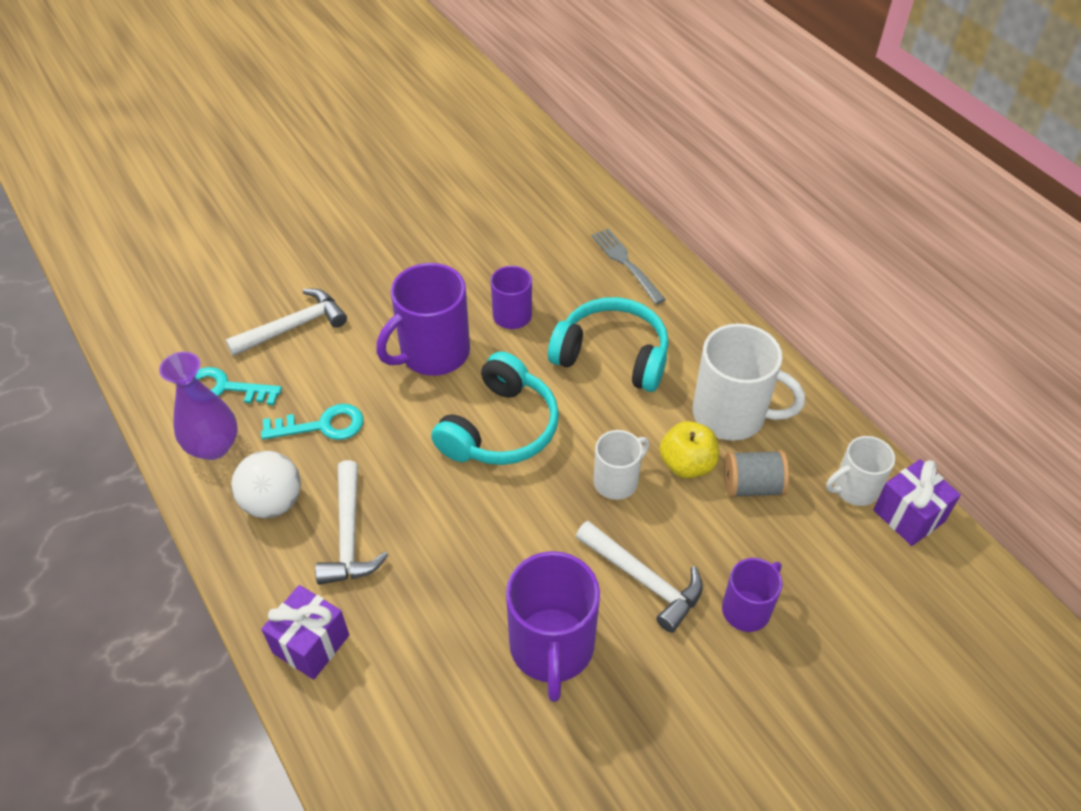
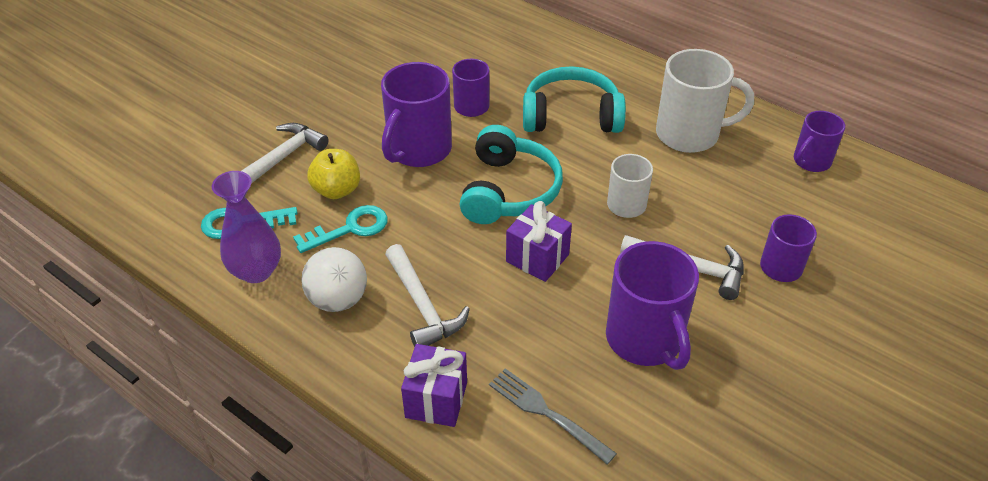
camera: 20 degrees left, 5 degrees down
grey fork [591,229,666,304] -> grey fork moved to [489,368,617,464]
yellow apple [659,421,719,479] -> yellow apple moved to [307,149,360,199]
grey spool [724,450,790,498] -> none
white mug [826,436,895,506] -> purple mug [794,111,845,172]
purple gift [873,459,961,546] -> purple gift moved to [506,201,572,282]

